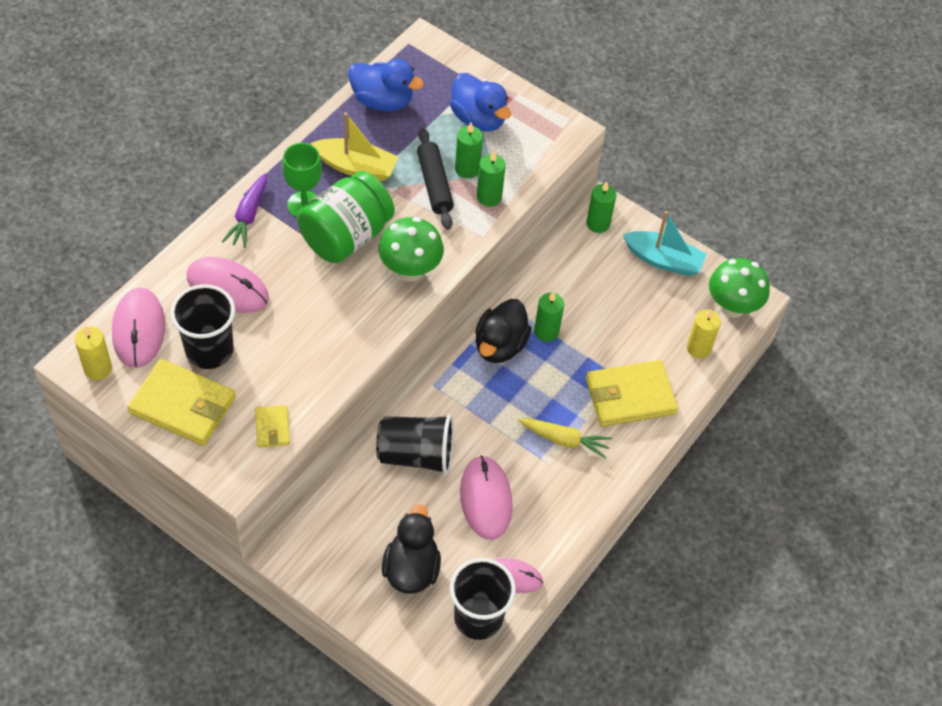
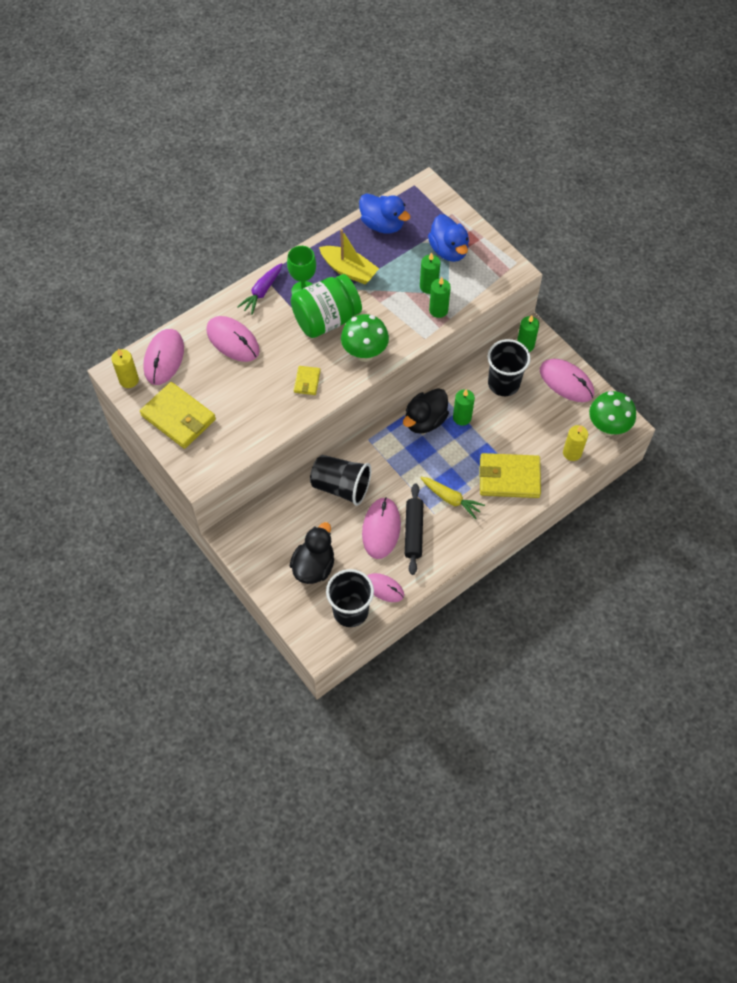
camera: 20 degrees right, 5 degrees up
black cup [170,284,235,369] -> black cup moved to [488,339,531,396]
yellow wallet [255,405,290,448] -> yellow wallet moved to [294,366,320,395]
black rolling pin [417,128,454,230] -> black rolling pin moved to [405,484,423,575]
turquoise boat [623,211,707,276] -> pink mouse [540,359,594,402]

